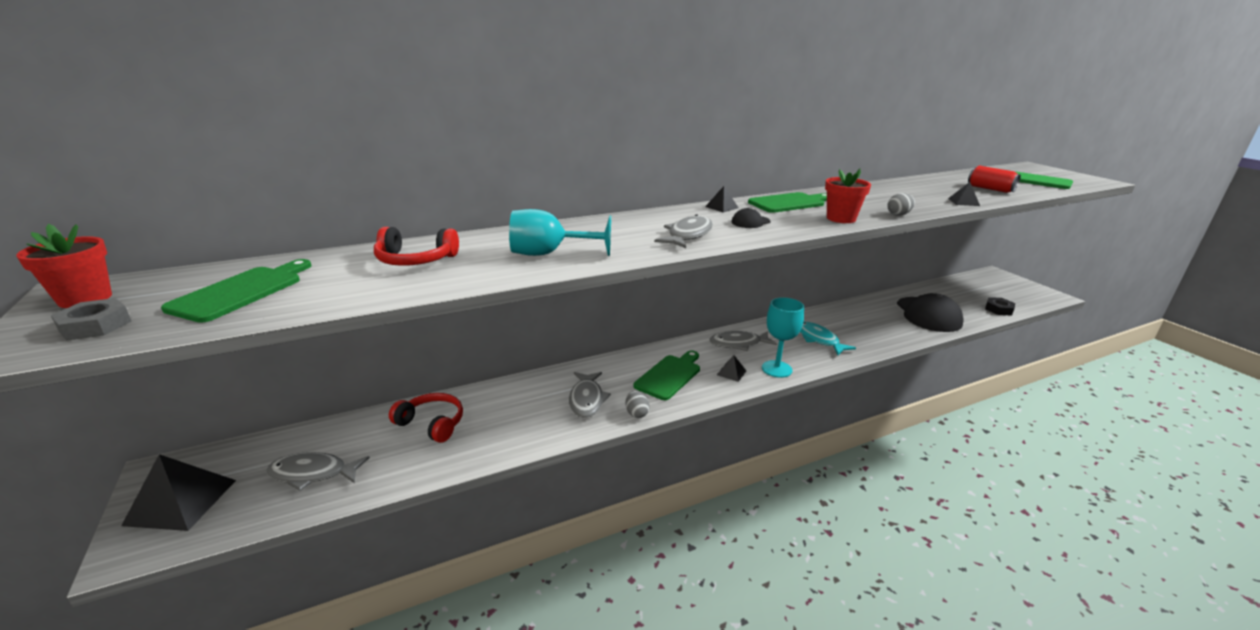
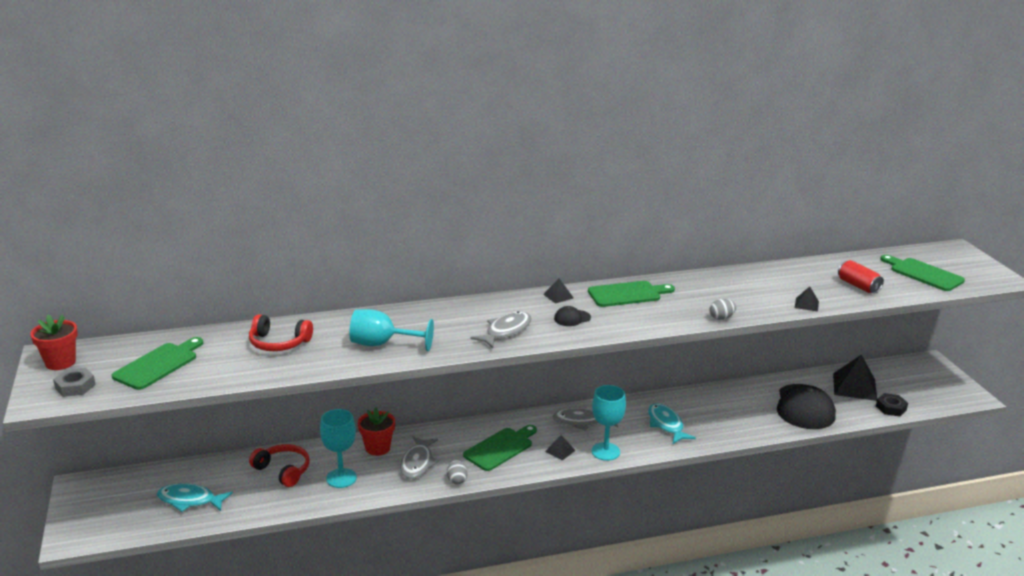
camera: 10 degrees right, 0 degrees up
black pyramid [121,454,236,531] -> black pyramid moved to [833,355,877,401]
grey fish [266,452,370,491] -> turquoise fish [157,483,233,512]
red flower pot [825,168,871,223] -> red flower pot moved to [358,408,395,456]
none -> turquoise goblet [320,409,357,488]

